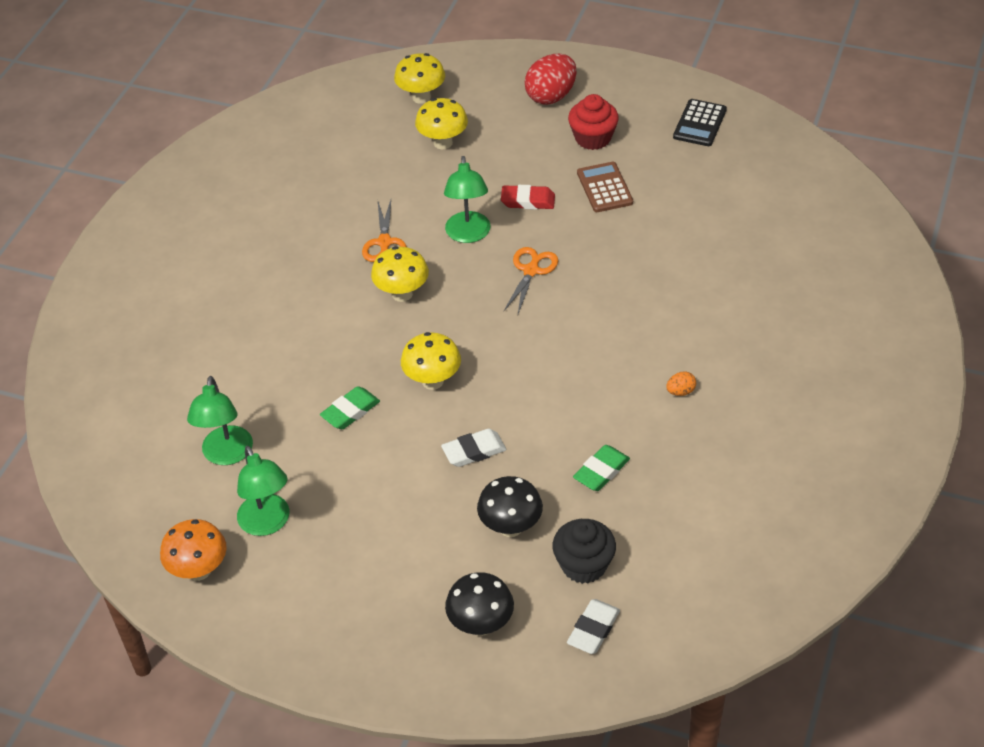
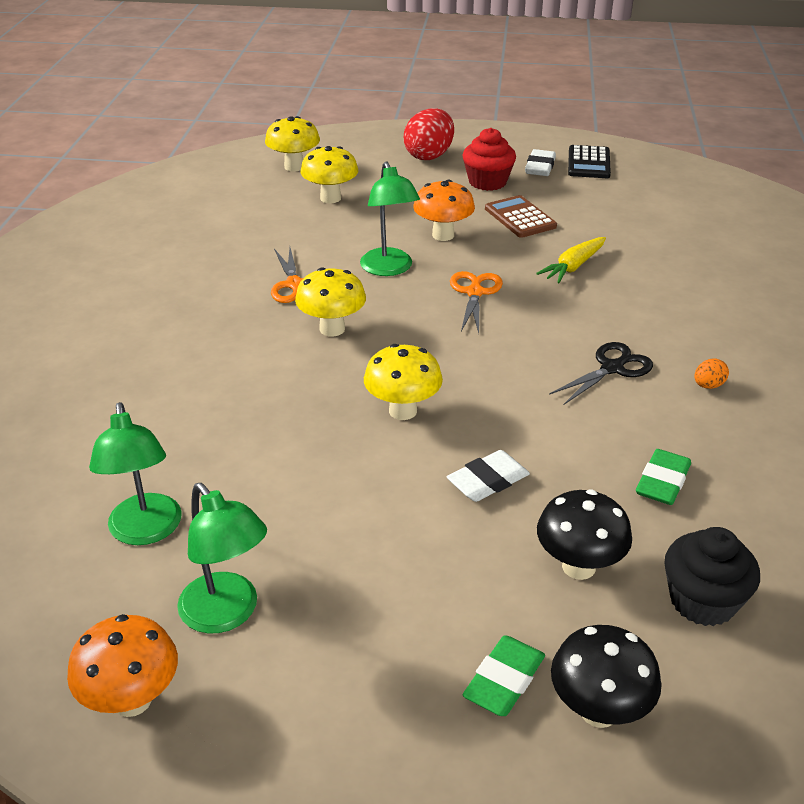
camera: 15 degrees left, 10 degrees down
green eraser [320,386,380,429] -> green eraser moved to [463,635,545,716]
red eraser [501,185,555,210] -> orange mushroom [413,180,475,241]
white eraser [567,599,620,654] -> white eraser moved to [525,149,556,176]
none -> yellow carrot [536,237,606,283]
none -> black scissors [549,342,653,405]

